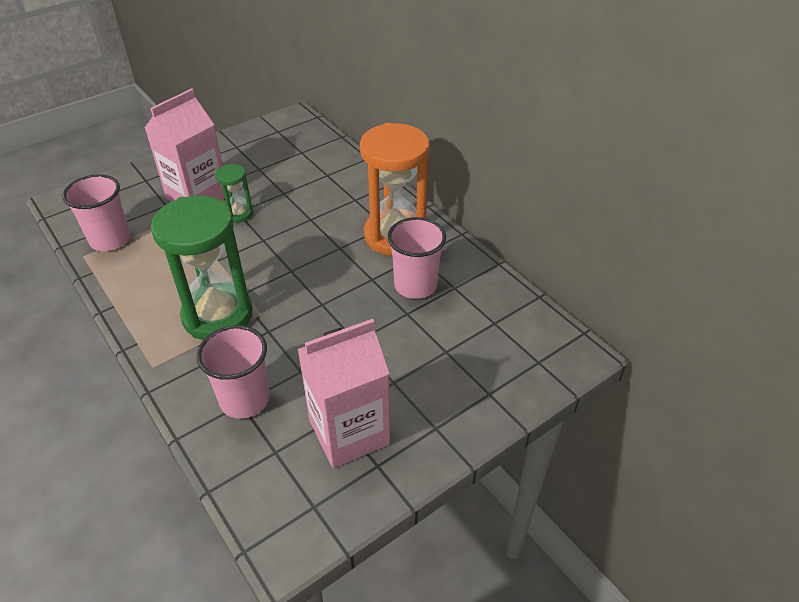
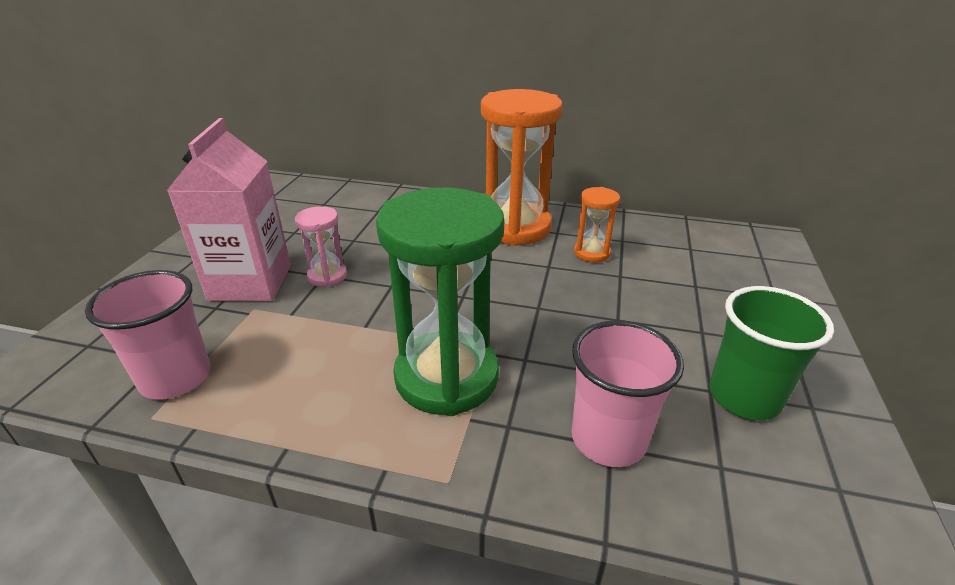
camera: 40 degrees left, 10 degrees down
green hourglass [215,164,253,223] -> pink hourglass [295,206,347,287]
pink carton [298,319,390,468] -> green cup [709,286,834,420]
pink cup [387,217,446,299] -> orange hourglass [574,187,620,263]

